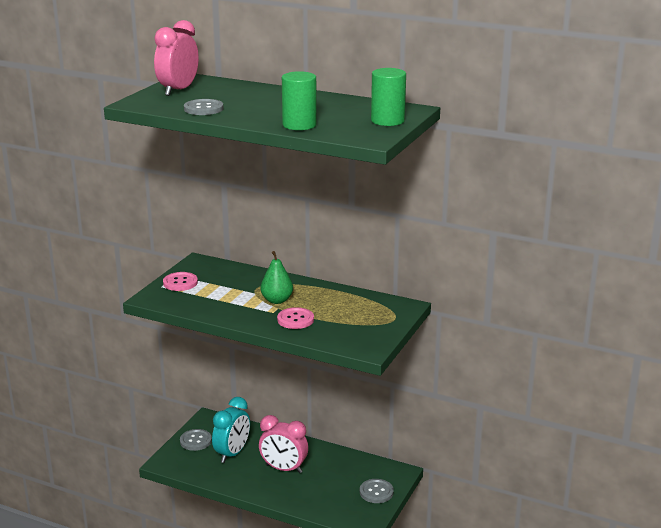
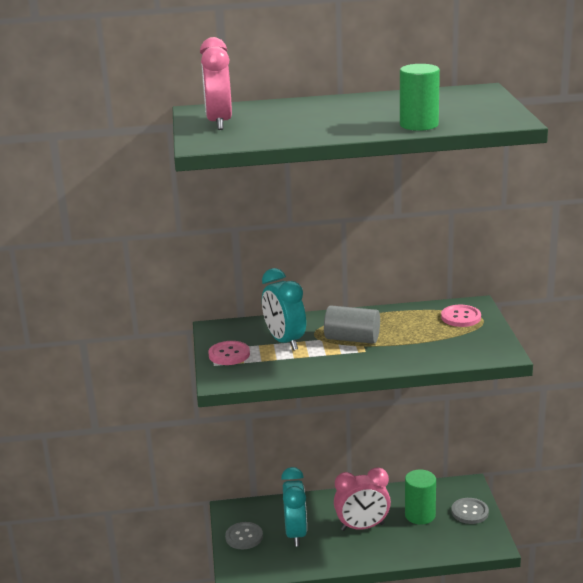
camera: 30 degrees left, 0 degrees up
grey button [184,99,223,115] -> none
green pear [261,251,293,304] -> grey cylinder [324,305,380,344]
pink button [277,307,314,329] -> pink button moved to [441,305,481,327]
green cylinder [371,68,406,126] -> green cylinder moved to [405,470,436,525]
none -> turquoise clock [262,268,306,350]

